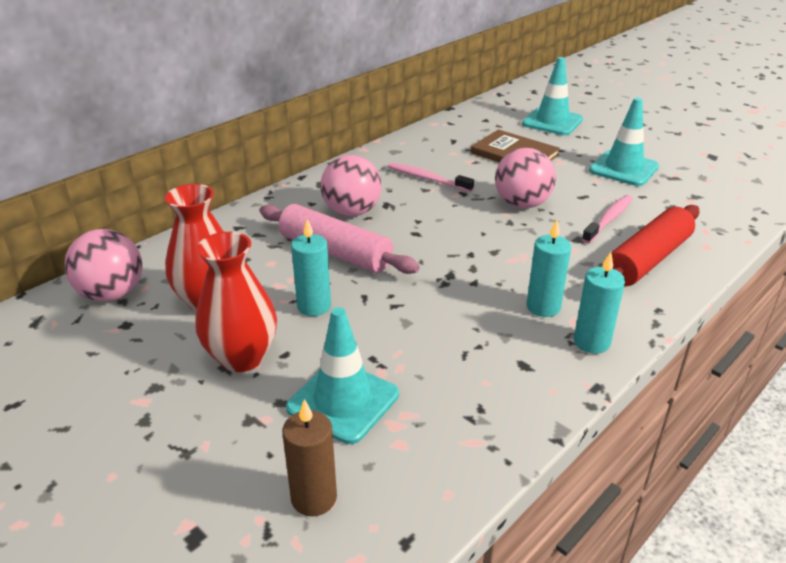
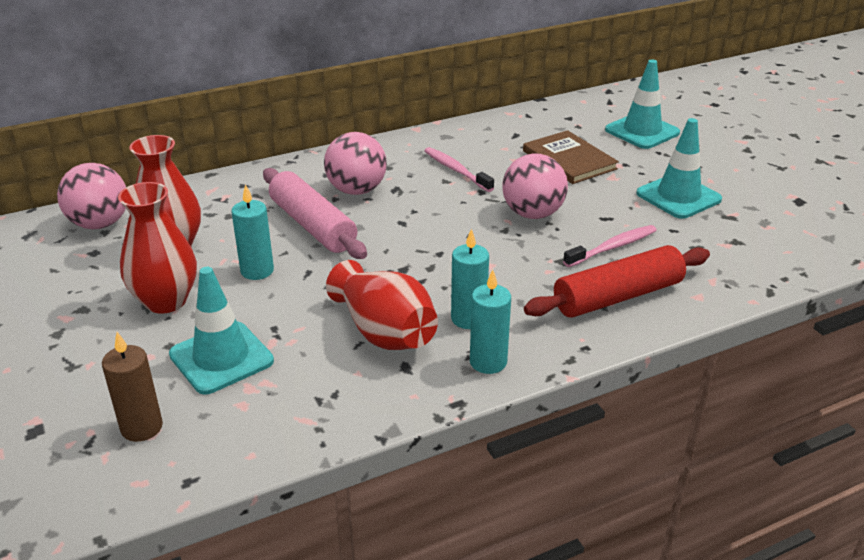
camera: 20 degrees right, 0 degrees up
none -> red vase [326,260,438,350]

